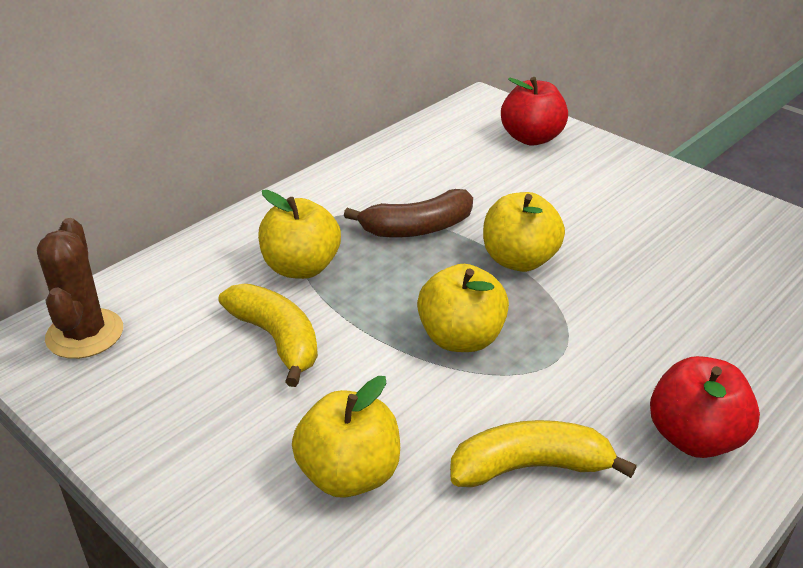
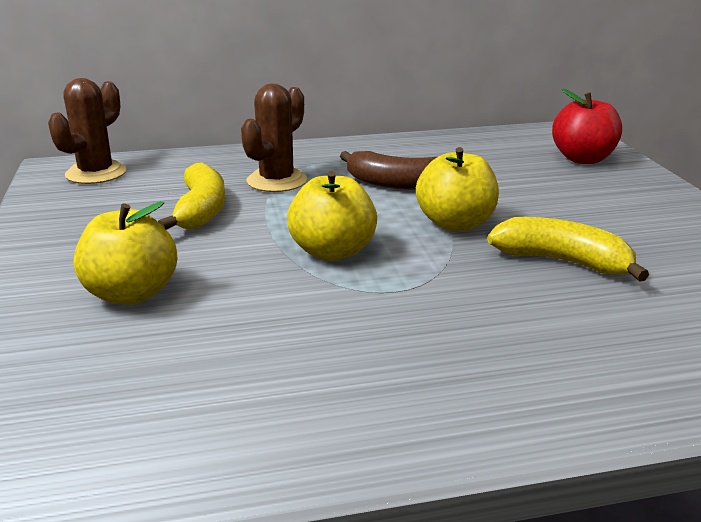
camera: 35 degrees right, 10 degrees down
yellow apple [258,190,341,279] -> brown cactus [241,84,307,192]
yellow banana [450,420,637,487] -> yellow banana moved to [487,217,649,282]
red apple [650,356,760,458] -> none

